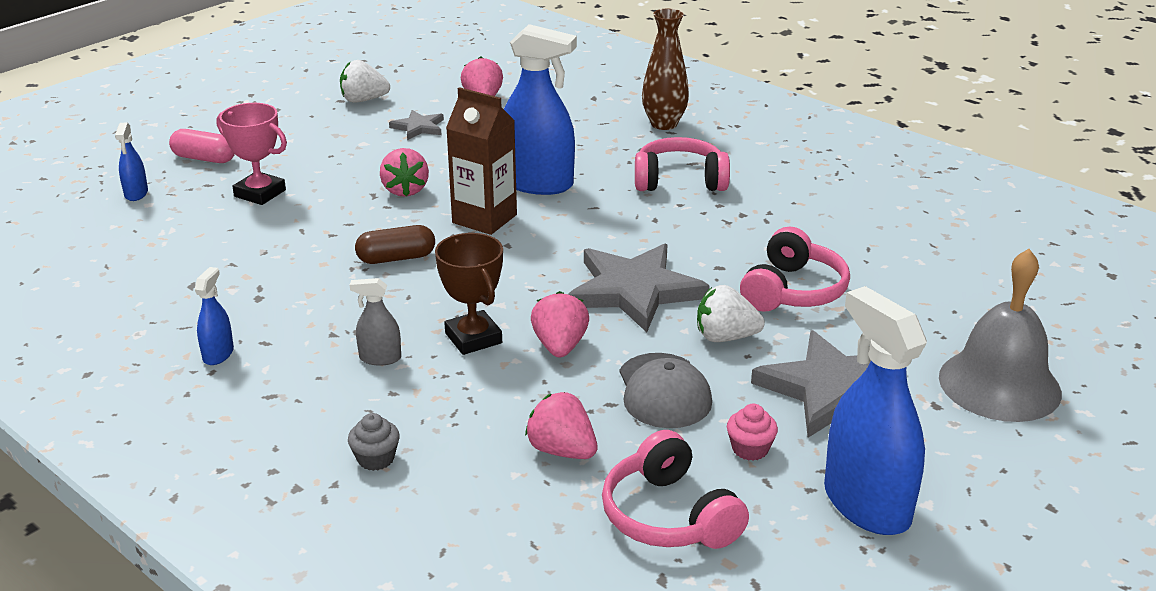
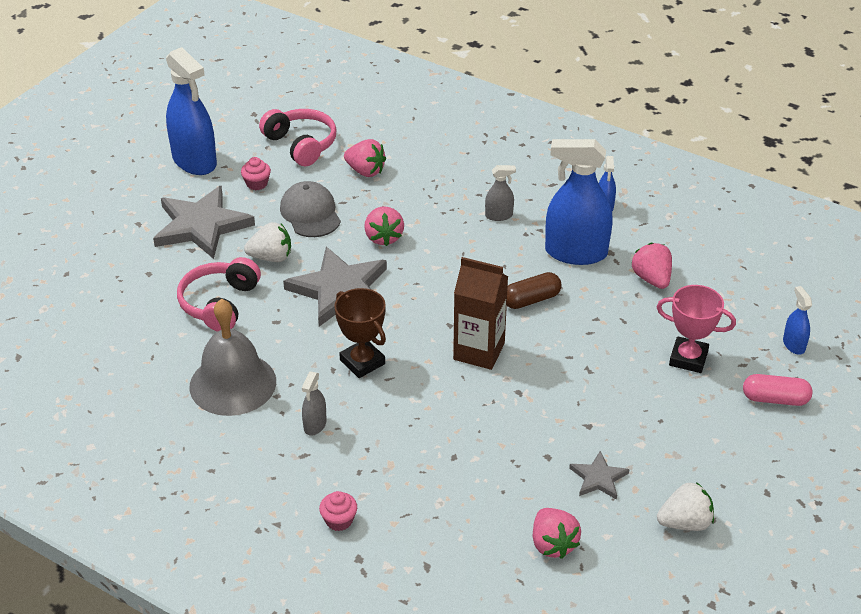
camera: 170 degrees right, 10 degrees up
grey cupcake [348,413,400,471] -> none
pink strawberry [380,148,429,197] -> pink strawberry moved to [631,243,672,289]
brown trophy [435,233,503,355] -> brown trophy moved to [334,288,386,378]
blue spray bottle [504,24,577,195] -> blue spray bottle moved to [545,139,613,265]
pink headphones [635,137,730,191] -> grey spray bottle [302,372,327,436]
brown vase [642,9,689,130] -> pink cupcake [319,491,357,531]
grey bell [939,249,1062,422] -> grey bell moved to [190,299,276,416]

